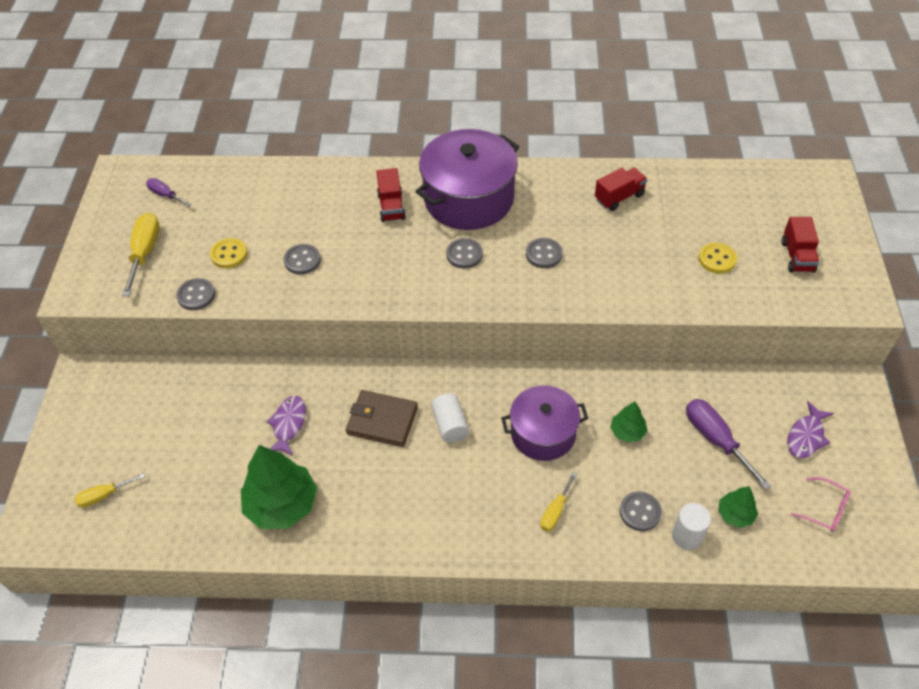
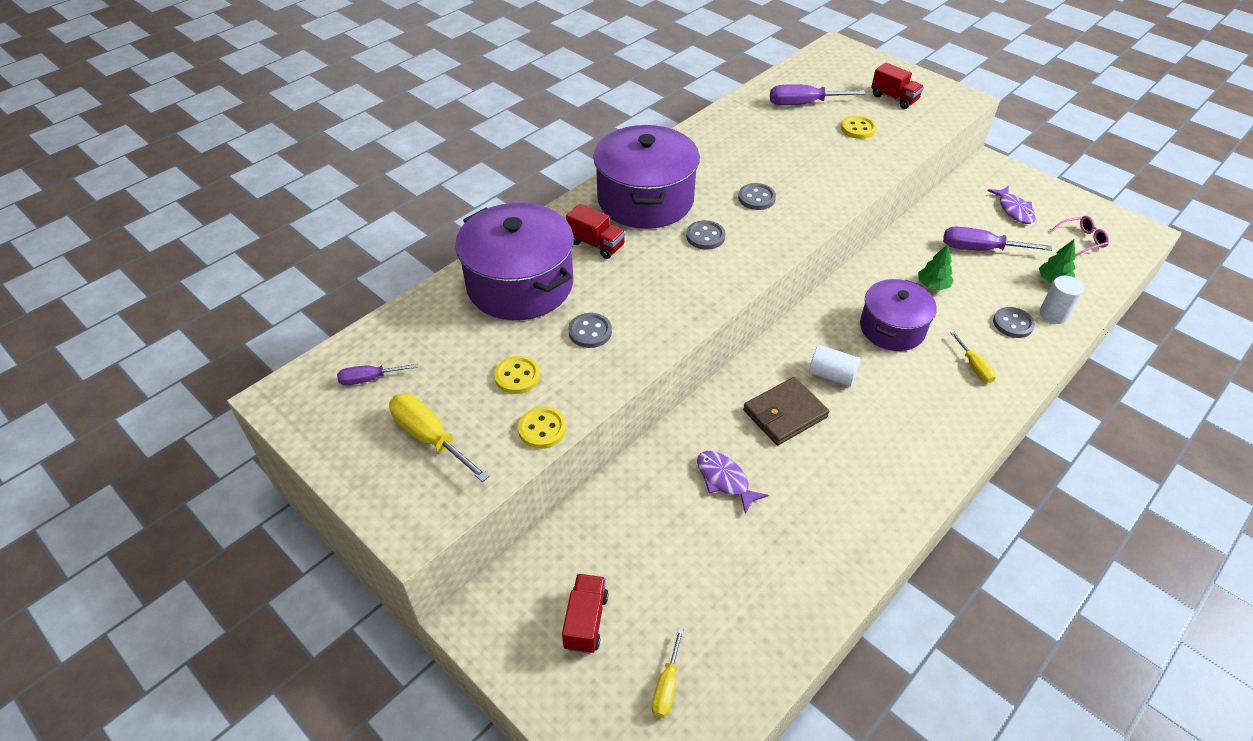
camera: 50 degrees left, 5 degrees down
grey button [176,278,215,310] -> yellow button [518,407,566,449]
green tree [241,445,317,529] -> none
red truck [595,168,647,211] -> red truck moved to [562,574,608,654]
none -> purple pot [455,203,574,320]
none -> purple screwdriver [770,84,866,105]

